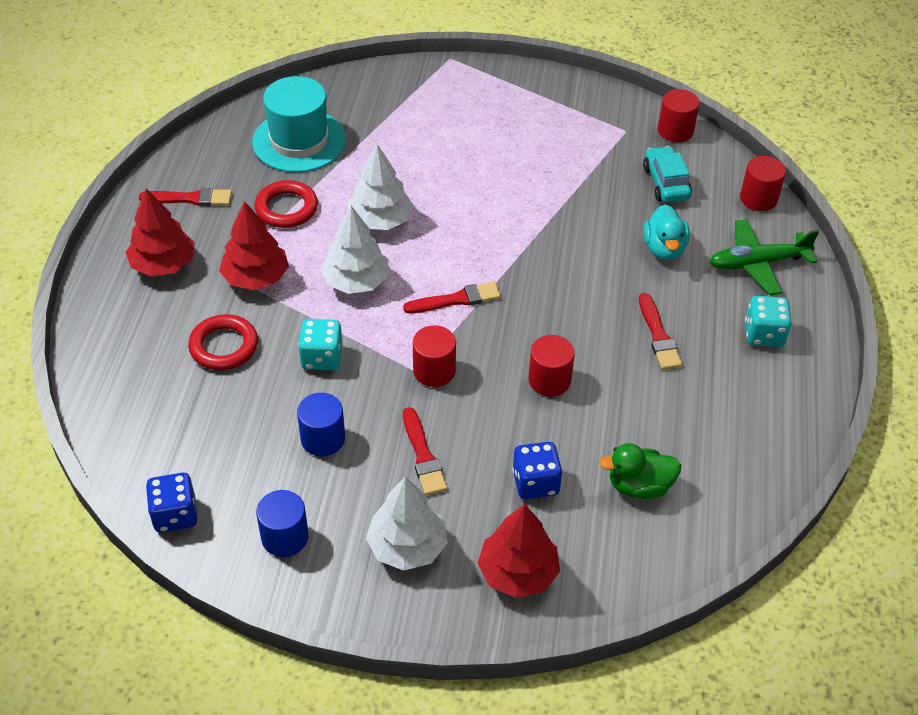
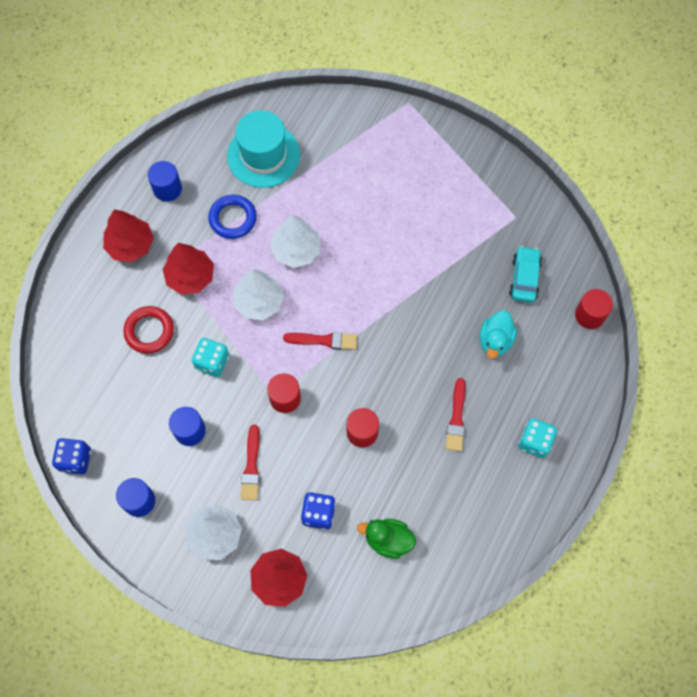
camera: 20 degrees right, 20 degrees up
red brush [139,188,232,206] -> blue cylinder [148,161,182,202]
red ring [255,180,318,228] -> blue ring [208,195,257,239]
red cylinder [658,89,699,142] -> none
green plane [709,219,819,295] -> none

